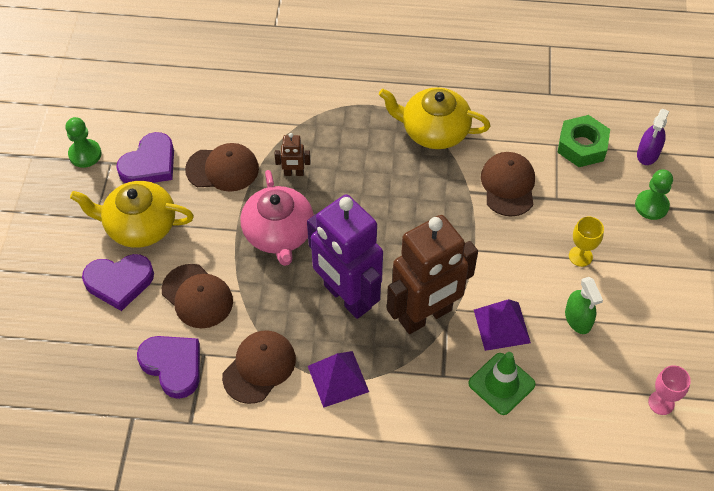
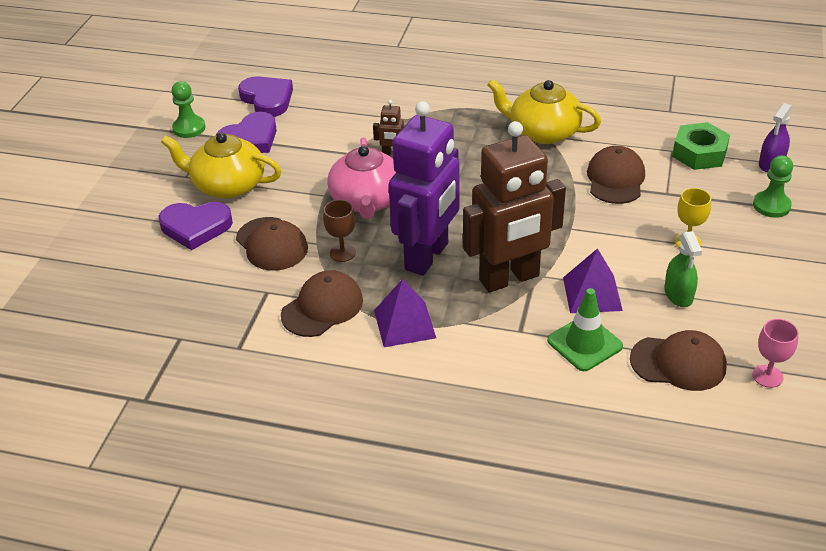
camera: 10 degrees right, 15 degrees down
purple heart [137,336,200,399] -> purple heart moved to [238,76,293,117]
brown cap [185,143,259,192] -> brown cap moved to [630,330,727,391]
purple robot [307,194,383,319] -> purple robot turned 120 degrees counterclockwise [389,101,460,276]
none -> brown goblet [323,200,356,262]

